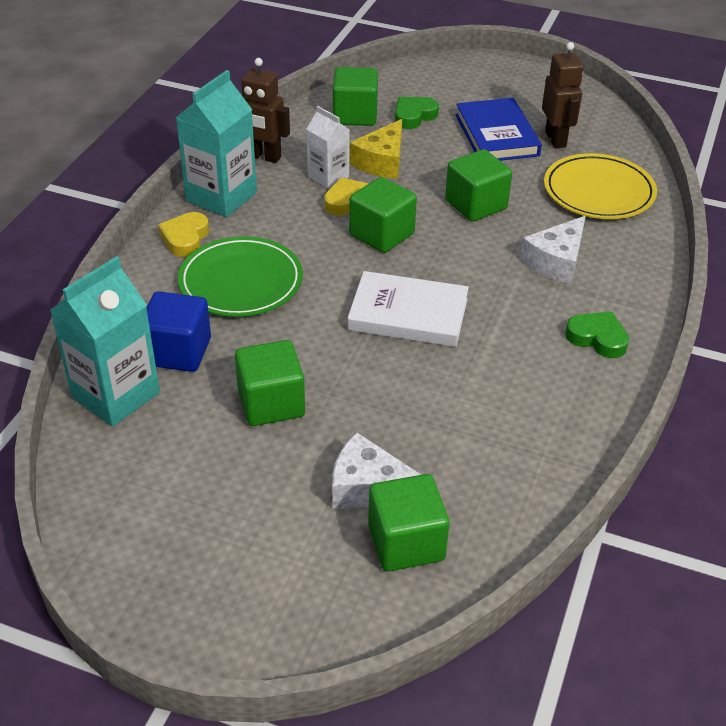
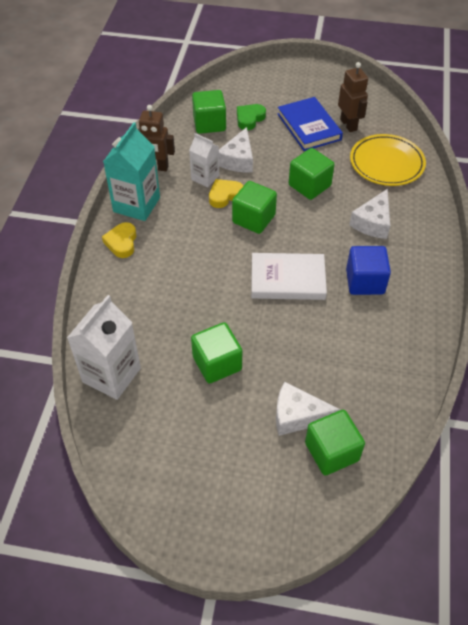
camera: 10 degrees left, 10 degrees up
turquoise carton [50,256,160,427] -> white carton [67,295,141,400]
blue cube [146,291,211,372] -> blue cube moved to [346,246,391,295]
green plate [178,236,303,317] -> none
yellow cheese [350,119,402,179] -> white cheese [219,127,253,172]
green heart [565,312,629,358] -> none

